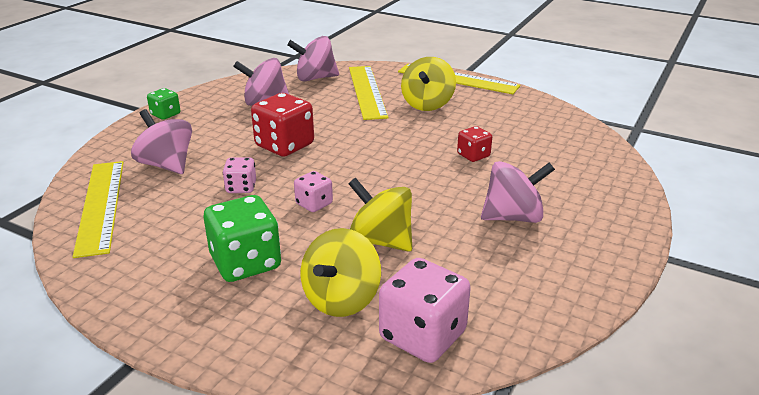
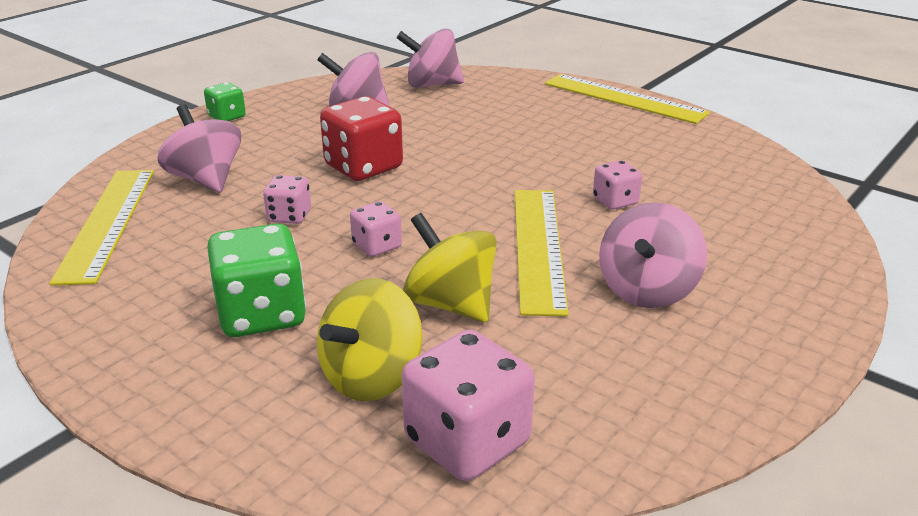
camera: 10 degrees right, 0 degrees up
yellow ruler [349,66,389,120] -> yellow ruler moved to [515,190,569,316]
yellow spinning top [401,57,456,111] -> none
red dice [457,126,492,162] -> pink dice [593,160,642,210]
pink spinning top [481,161,555,223] -> pink spinning top turned 120 degrees clockwise [599,202,707,308]

